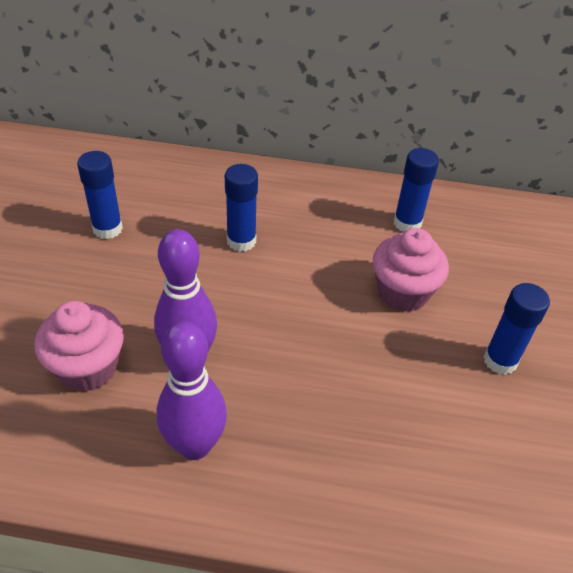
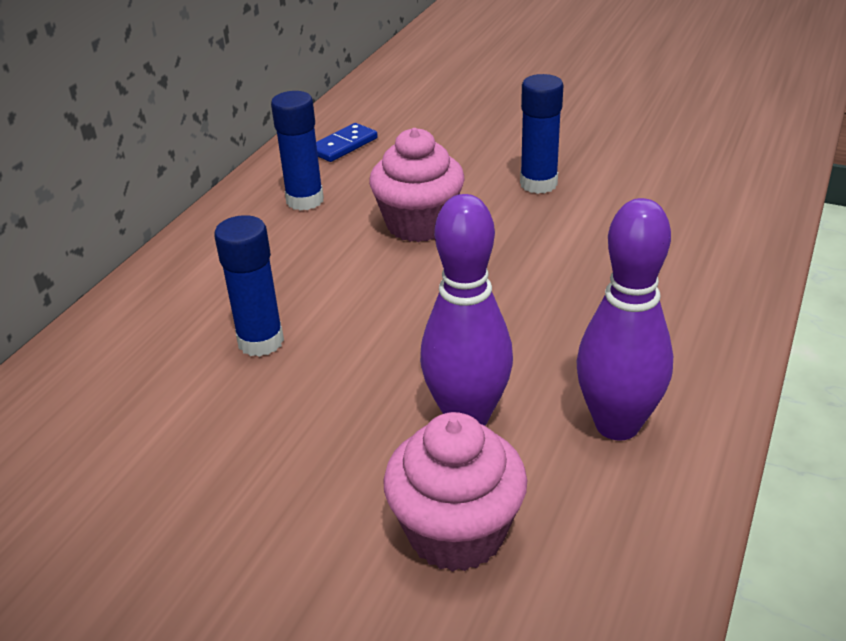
camera: 70 degrees left, 10 degrees down
blue glue stick [77,151,123,239] -> none
none -> blue domino [316,123,378,162]

